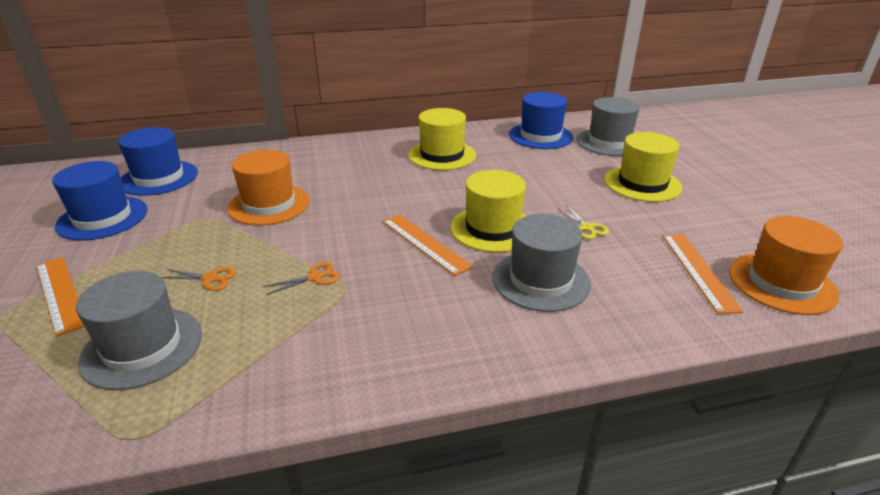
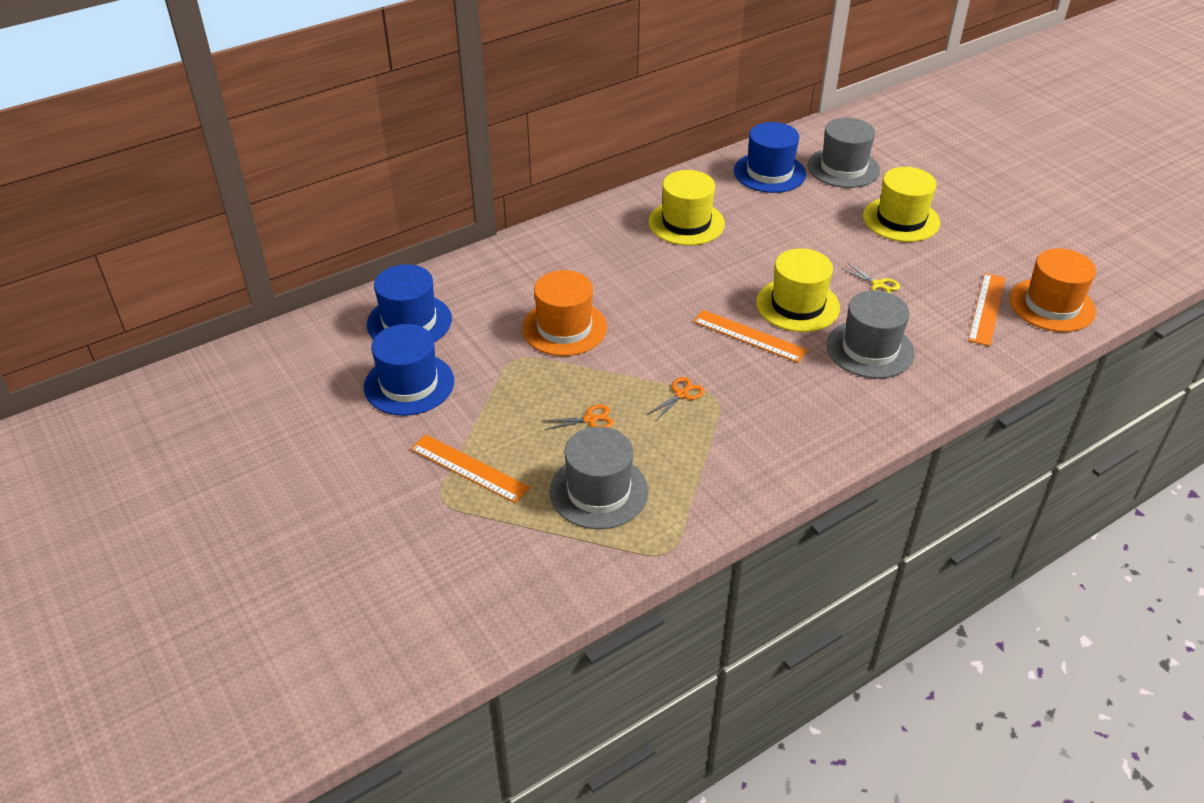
camera: 20 degrees left, 10 degrees up
orange ruler [662,234,743,314] -> orange ruler turned 45 degrees clockwise [968,273,1005,346]

